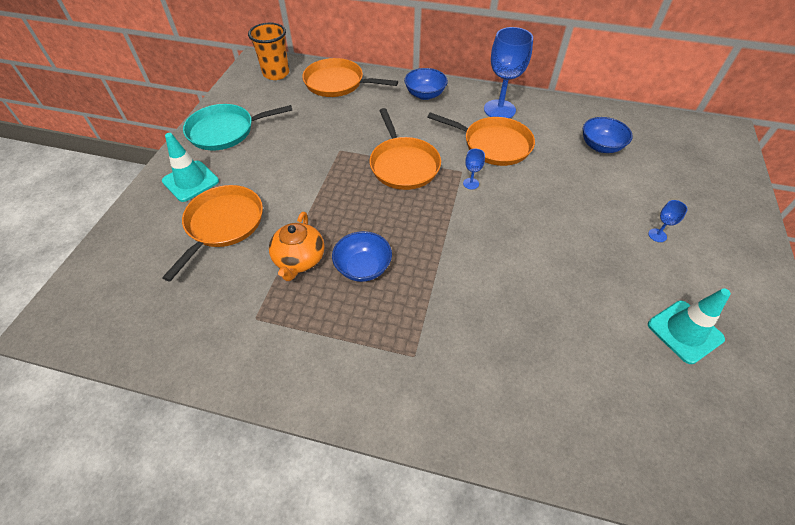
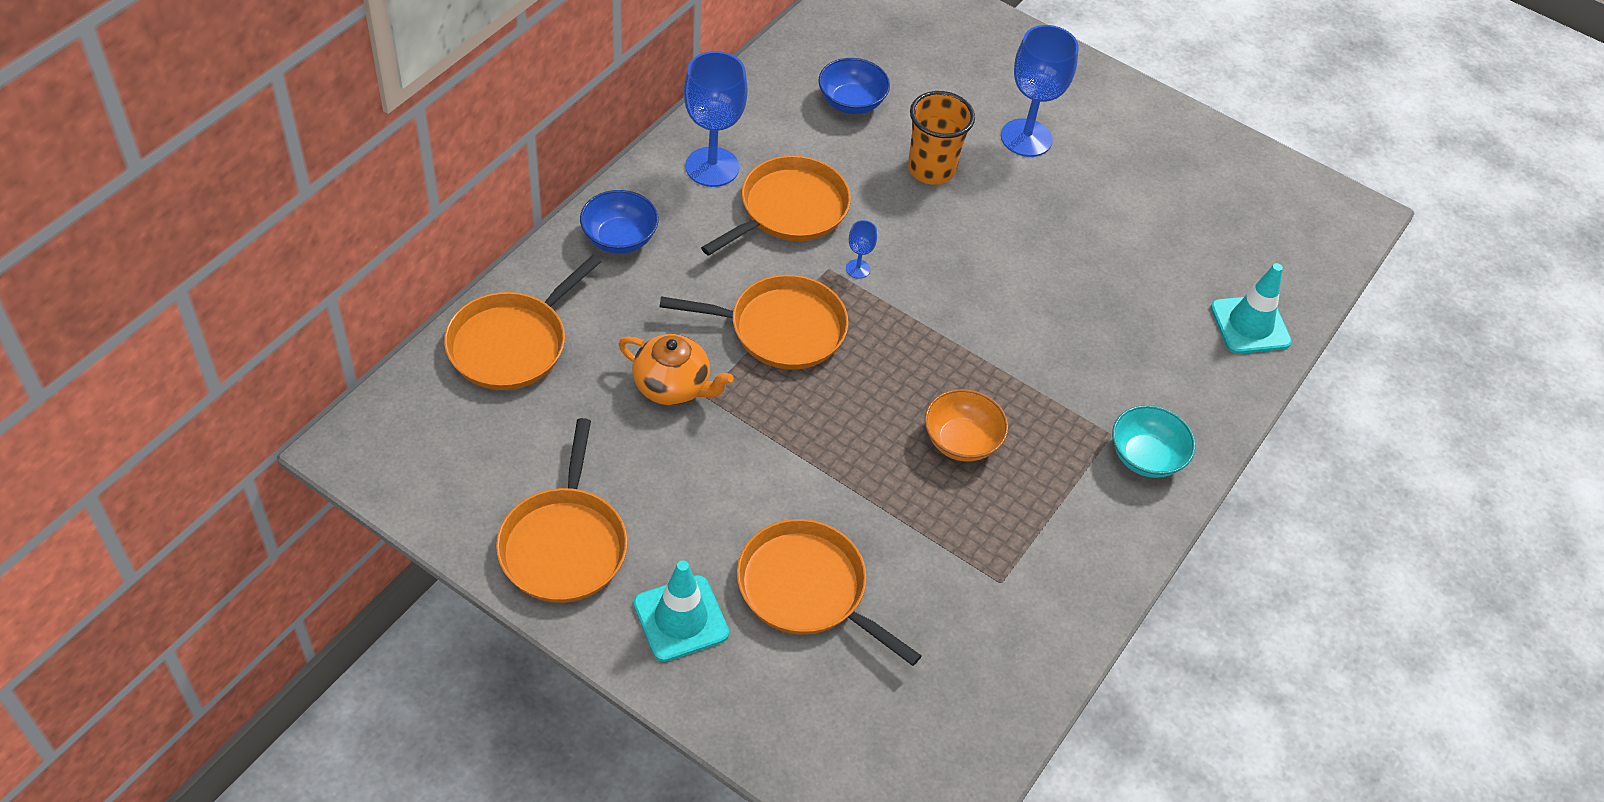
camera: 75 degrees left, 0 degrees up
turquoise pan [183,104,293,150] -> orange pan [496,418,628,603]
orange cup [248,23,289,80] -> orange cup moved to [908,91,975,185]
orange teapot [269,212,324,281] -> orange teapot moved to [619,334,734,405]
blue bowl [332,231,392,282] -> orange bowl [924,389,1008,461]
blue goblet [648,200,687,242] -> blue goblet [1001,25,1079,157], size x2.28
turquoise traffic cone [648,288,731,364] -> turquoise traffic cone moved to [1211,263,1292,354]
none -> turquoise bowl [1112,405,1196,478]

